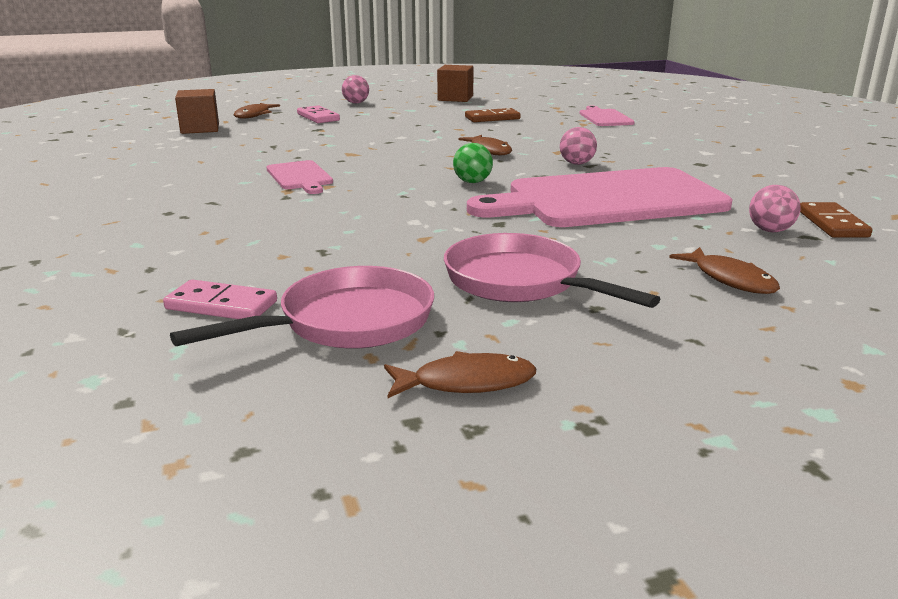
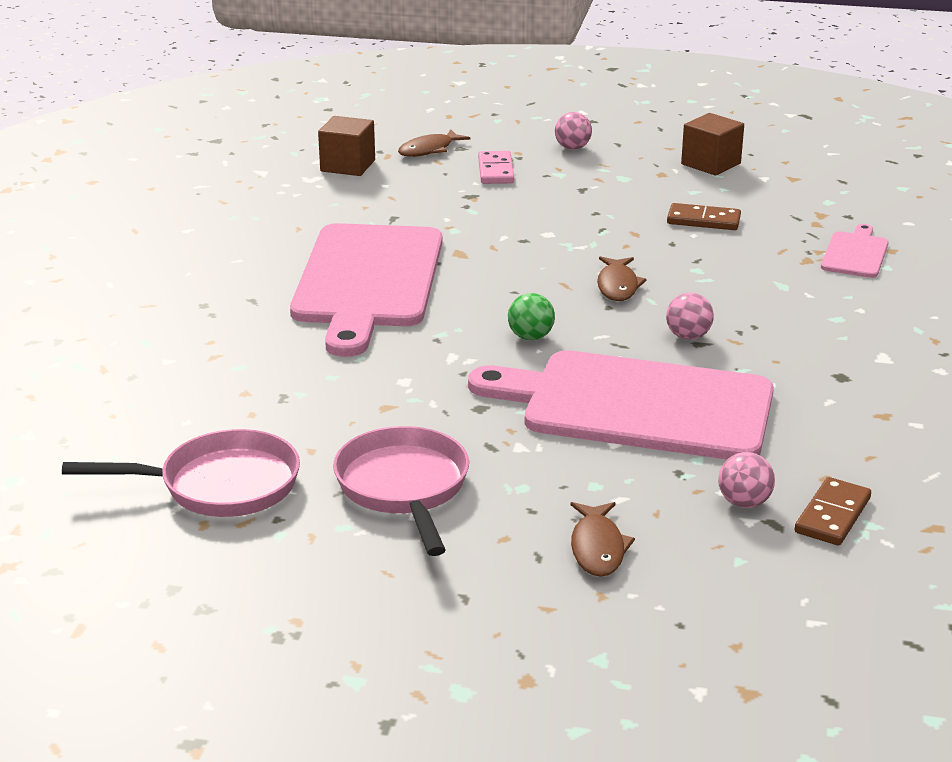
camera: 30 degrees right, 5 degrees up
pink domino [163,280,277,319] -> none
pink cutting board [266,160,333,194] -> pink cutting board [290,223,443,357], size x2.25
brown fish [384,351,537,398] -> none

